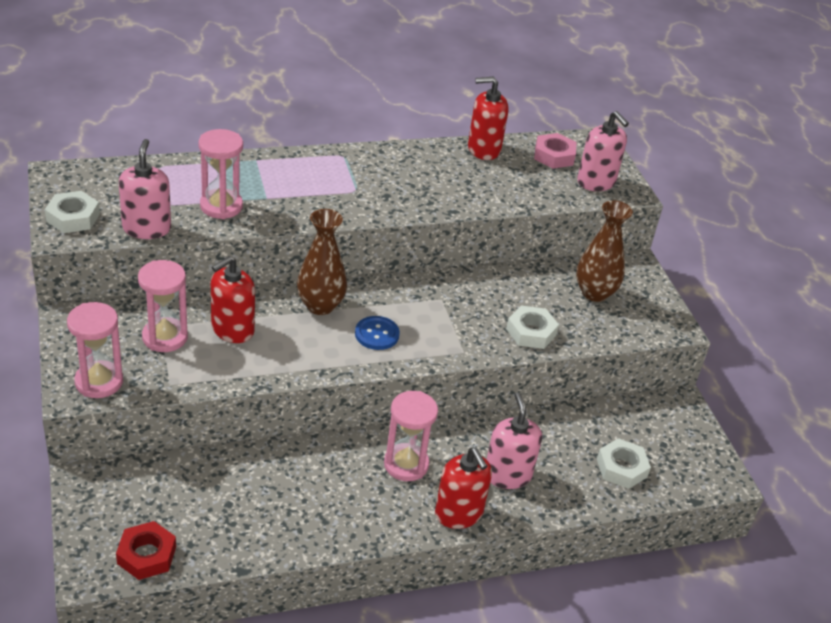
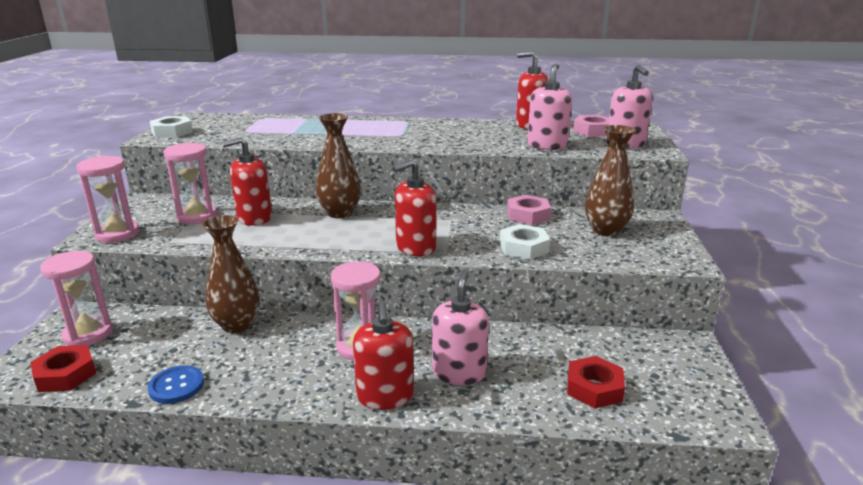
camera: 25 degrees right, 15 degrees down
pink soap dispenser [119,139,171,239] -> pink soap dispenser moved to [527,64,572,150]
pink hourglass [199,129,243,219] -> pink hourglass moved to [40,251,113,346]
blue button [355,316,400,350] -> blue button moved to [148,365,204,404]
white nut [597,438,651,489] -> red nut [567,356,625,408]
none -> brown vase [202,215,260,333]
none -> red soap dispenser [393,160,436,257]
none -> pink nut [507,195,551,225]

